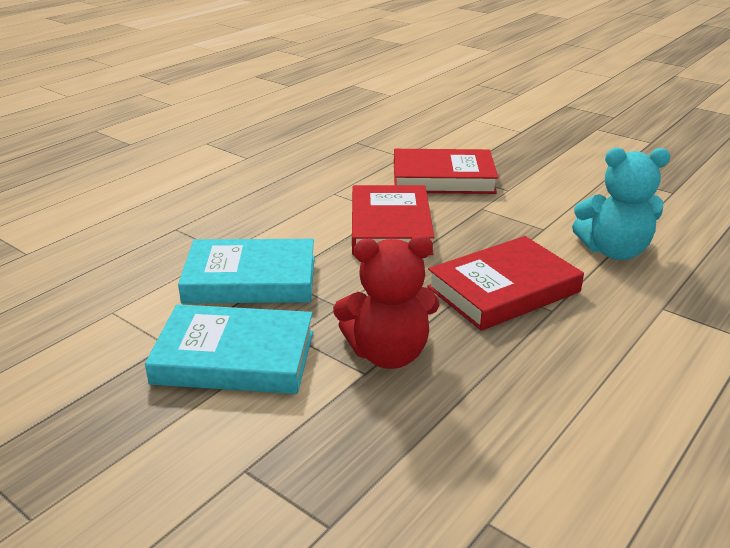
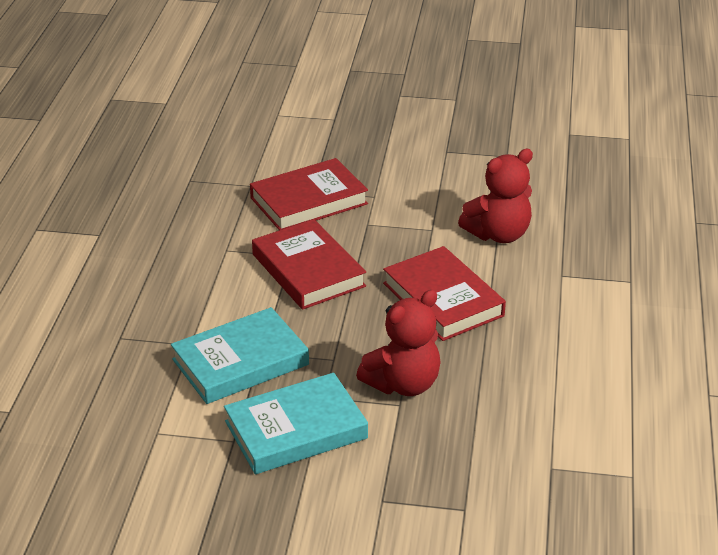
camera: 30 degrees left, 5 degrees up
red book [427,236,584,331] -> red book turned 60 degrees counterclockwise [383,246,506,341]
turquoise teddy bear [572,148,671,260] -> red teddy bear [458,149,533,243]

